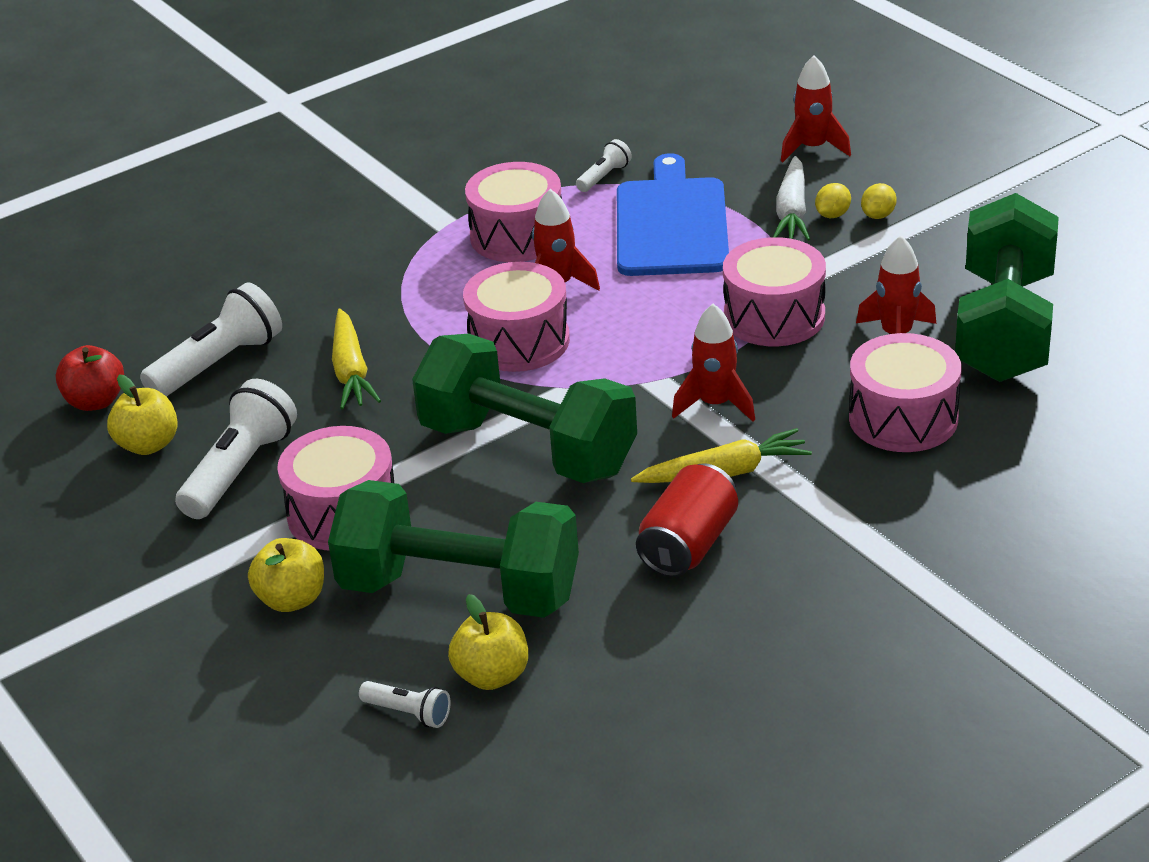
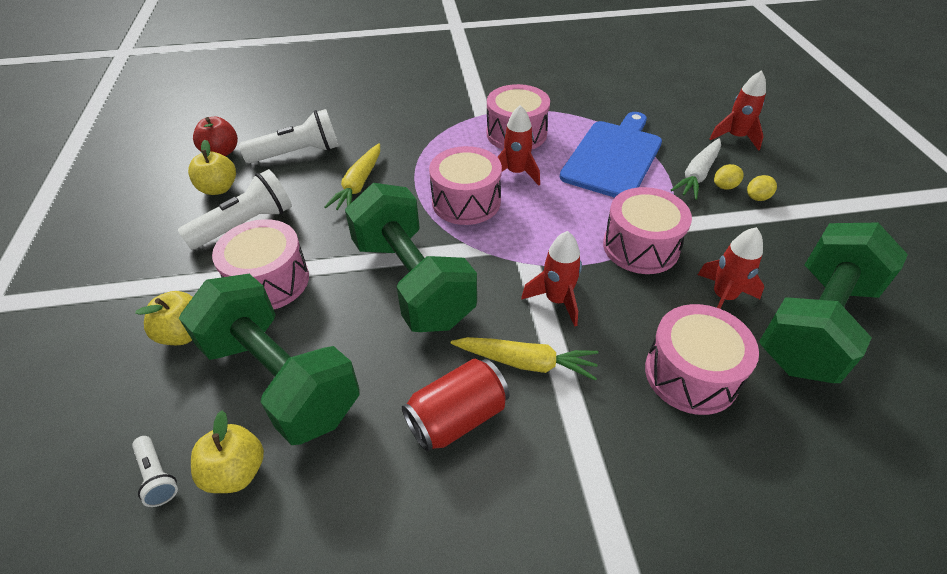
camera: 25 degrees right, 10 degrees up
white flashlight [576,139,632,192] -> none

